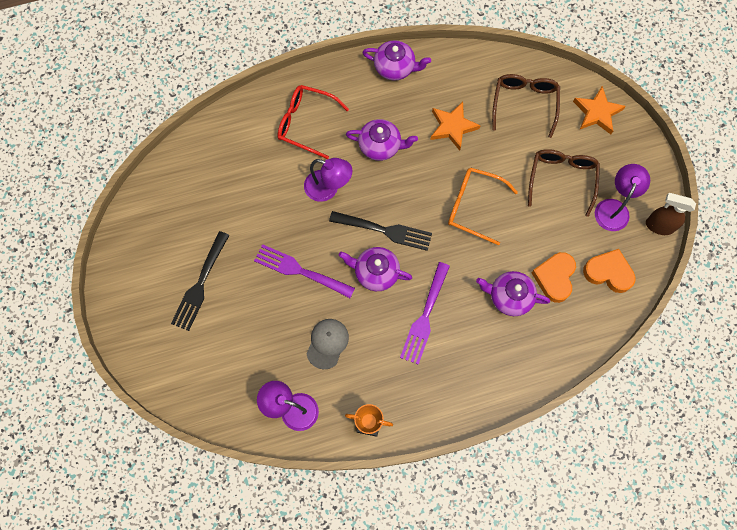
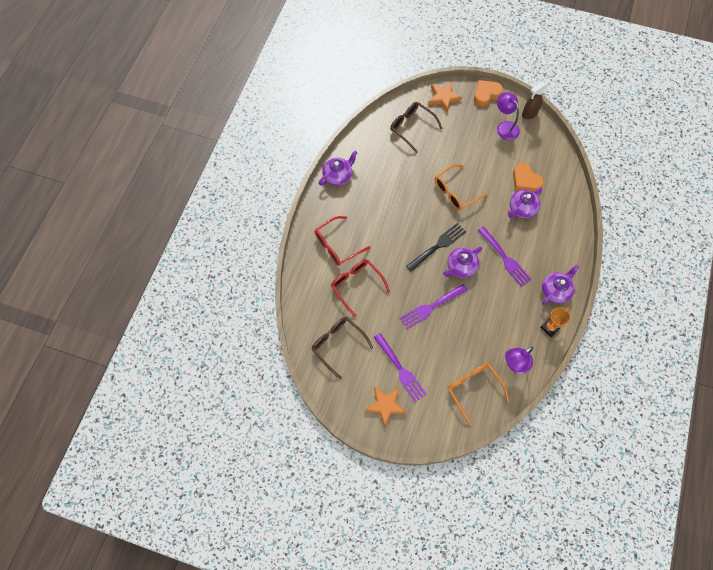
camera: 55 degrees left, 5 degrees down
black fork [171,231,230,331] -> purple fork [373,333,427,402]
purple lamp [304,158,353,202] -> none
grey cap [306,319,349,369] -> none
purple teapot [346,119,418,161] -> purple teapot moved to [542,264,579,305]
orange star [430,102,481,151] -> orange star moved to [365,387,406,427]
brown glasses [528,149,600,217] -> brown glasses moved to [311,317,373,379]
orange heart [583,249,636,293] -> orange heart moved to [474,80,503,106]
none -> red glasses [331,259,390,317]
none -> orange glasses [448,363,509,425]

